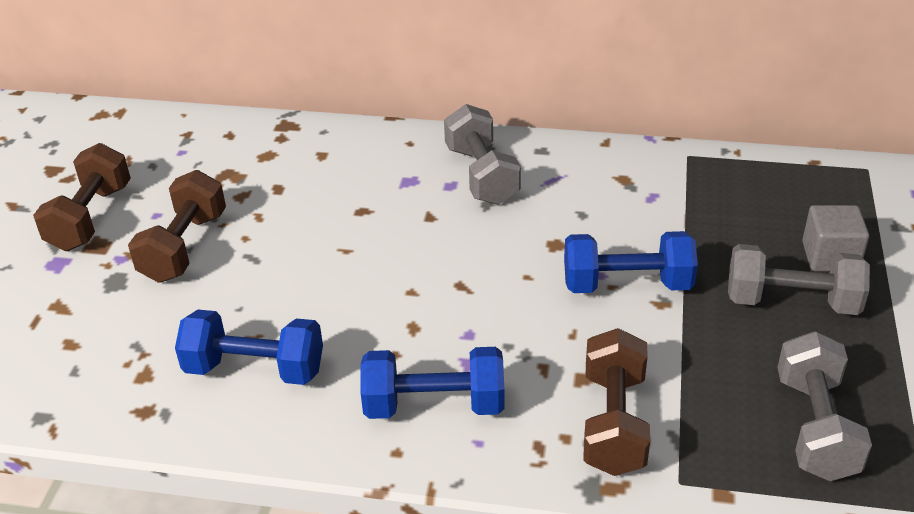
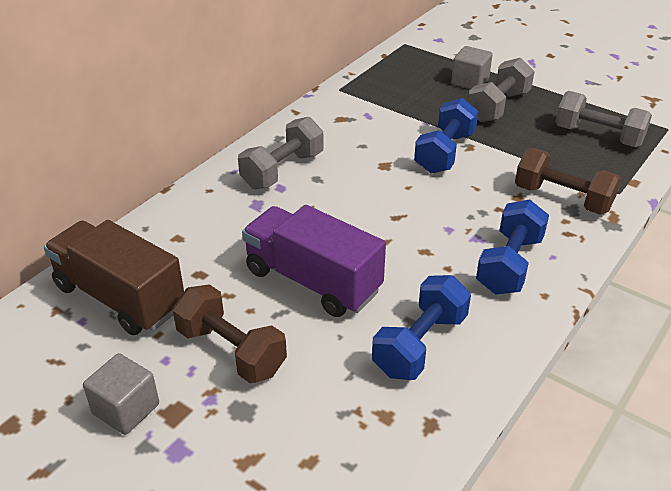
camera: 65 degrees left, 0 degrees up
brown dumbbell [33,143,131,251] -> grey cube [83,353,159,435]
grey dumbbell [444,104,521,205] -> grey dumbbell turned 60 degrees counterclockwise [238,117,324,189]
none -> brown truck [44,220,184,335]
none -> purple truck [242,205,386,317]

